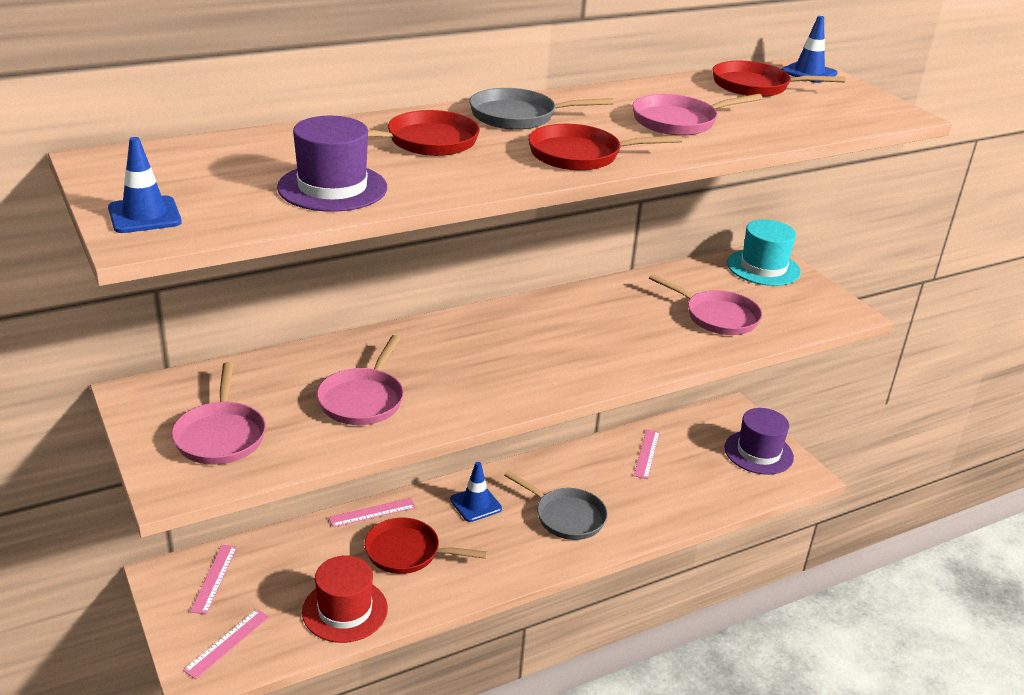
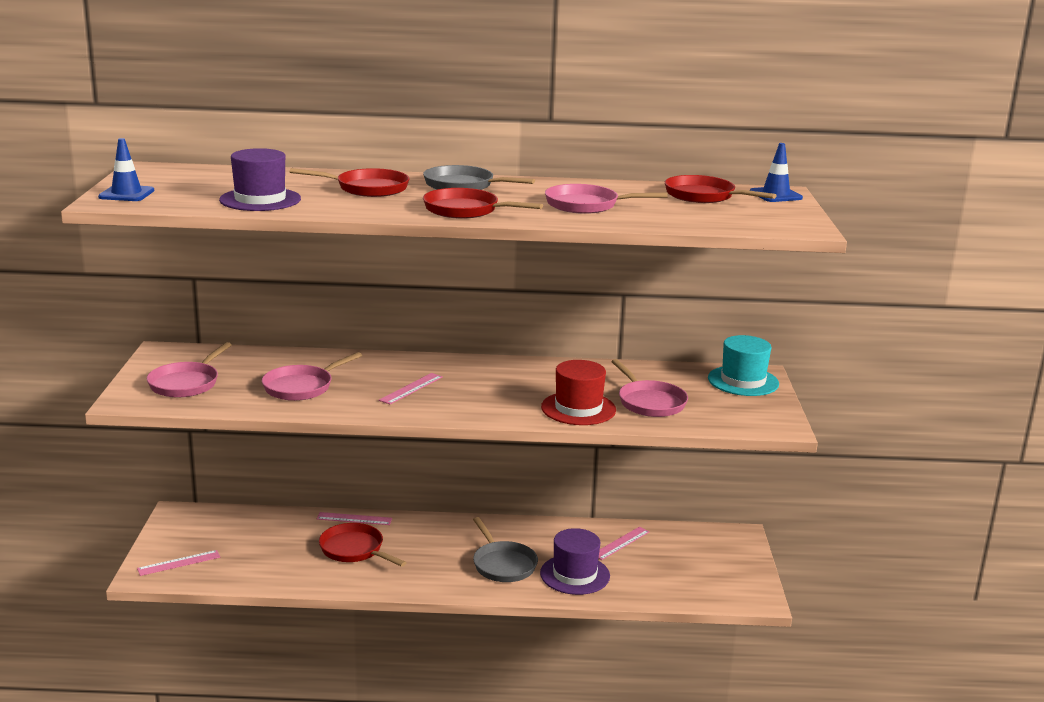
camera: 30 degrees right, 10 degrees down
pink ruler [190,545,237,614] -> pink ruler moved to [379,373,443,404]
red hat [302,555,388,643] -> red hat moved to [541,360,616,425]
blue traffic cone [450,462,502,522] -> none
purple hat [724,408,794,475] -> purple hat moved to [540,528,610,595]

